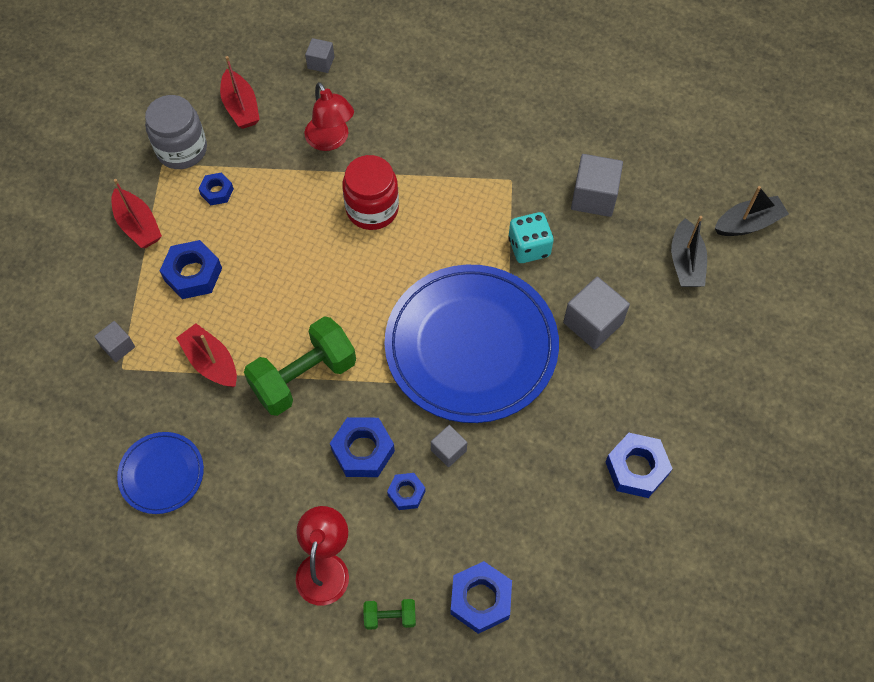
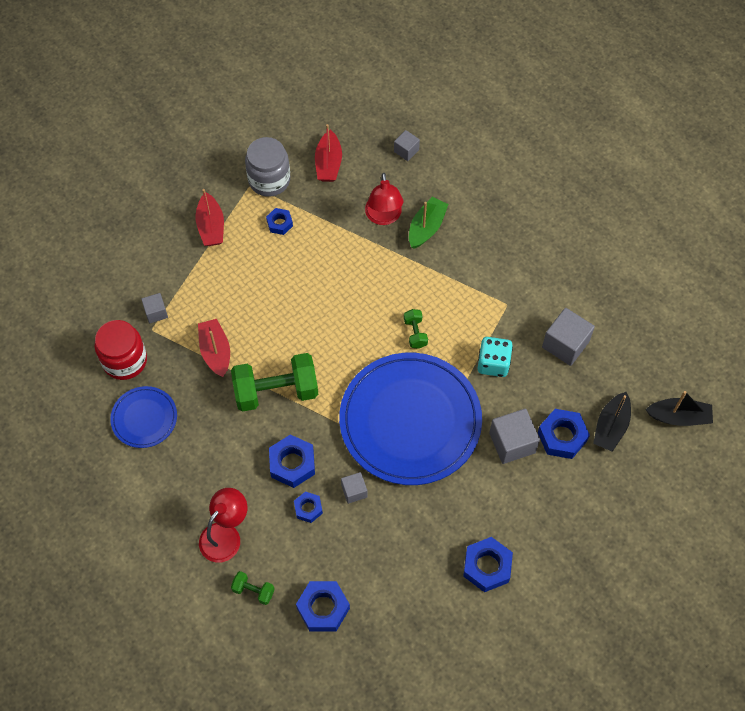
camera: 25 degrees right, 0 degrees up
blue nut [160,240,222,299] -> blue nut moved to [538,409,590,459]
red jar [342,155,399,230] -> red jar moved to [95,320,147,380]
none -> green dumbbell [404,309,428,349]
none -> green boat [409,197,448,249]

